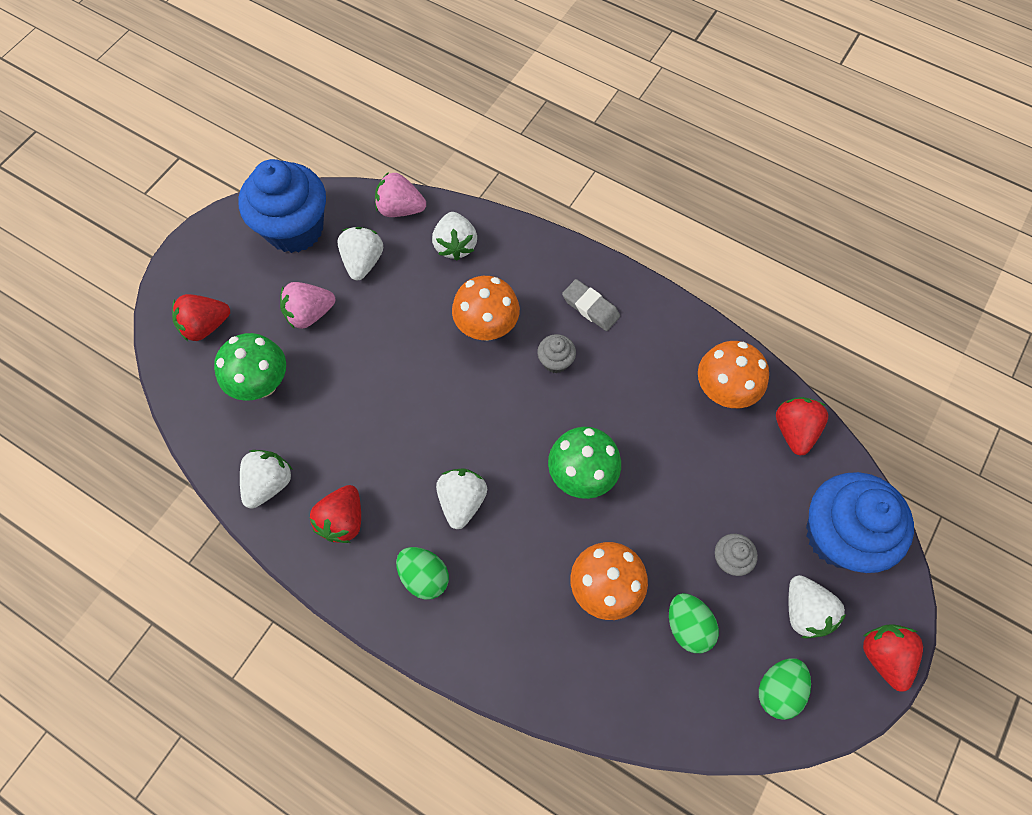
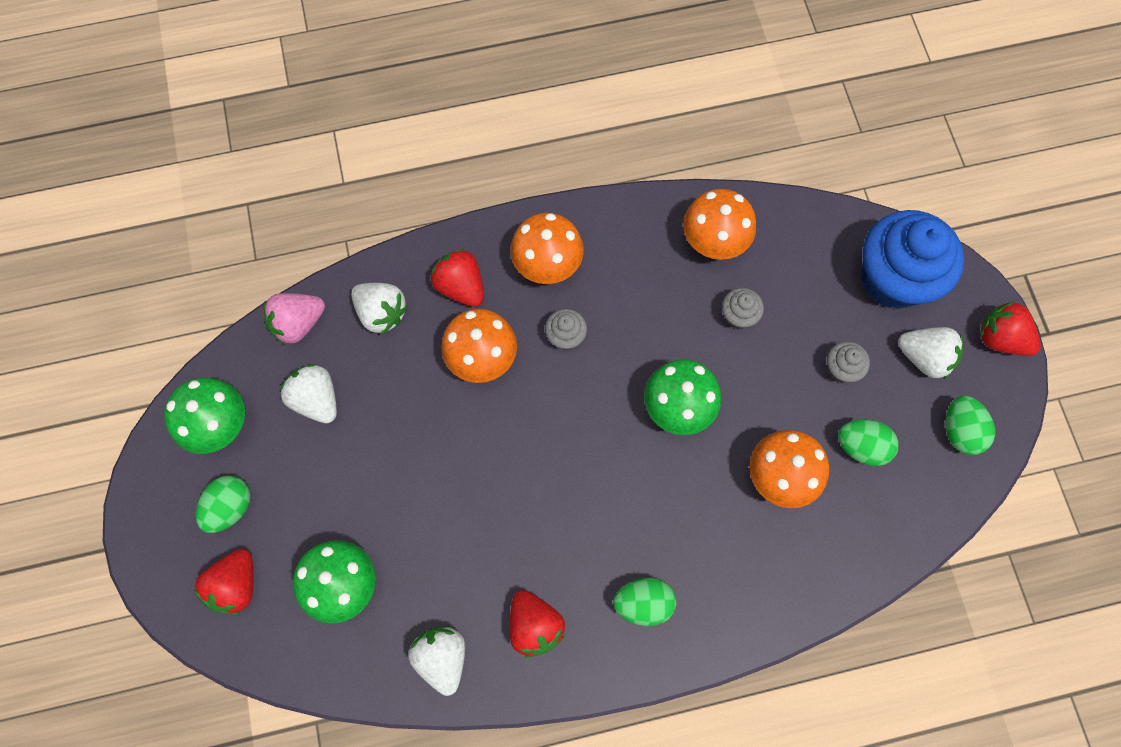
camera: 45 degrees left, 5 degrees up
blue cupcake [239,159,326,253] -> green mushroom [164,378,245,454]
pink strawberry [280,282,335,329] -> none
white strawberry [436,468,487,529] -> none
grey eraser [562,279,620,331] -> orange mushroom [510,213,584,284]
red strawberry [776,397,828,456] -> red strawberry moved to [431,249,484,307]
none -> green egg [196,475,251,533]
none -> grey cupcake [722,288,764,329]

